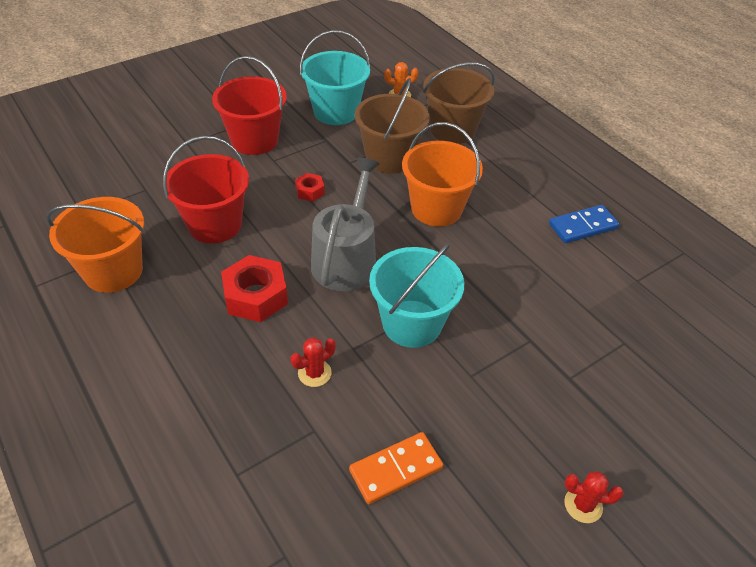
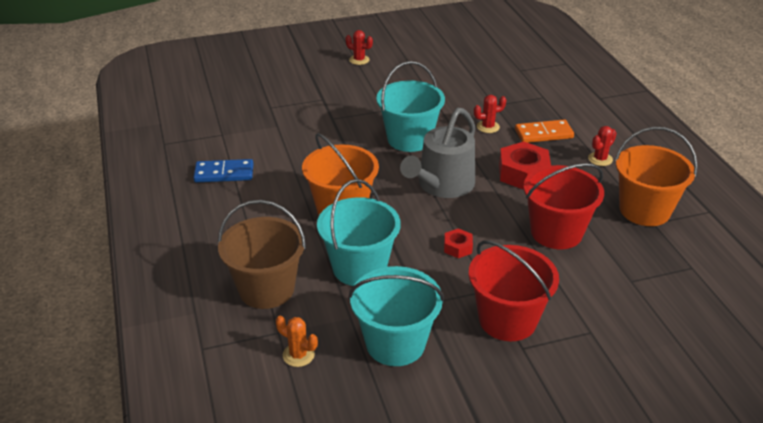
camera: 160 degrees left, 10 degrees down
orange domino [349,432,443,504] -> orange domino moved to [515,119,574,143]
brown bucket [355,78,430,174] -> turquoise bucket [317,179,400,286]
none -> red cactus [588,126,617,166]

